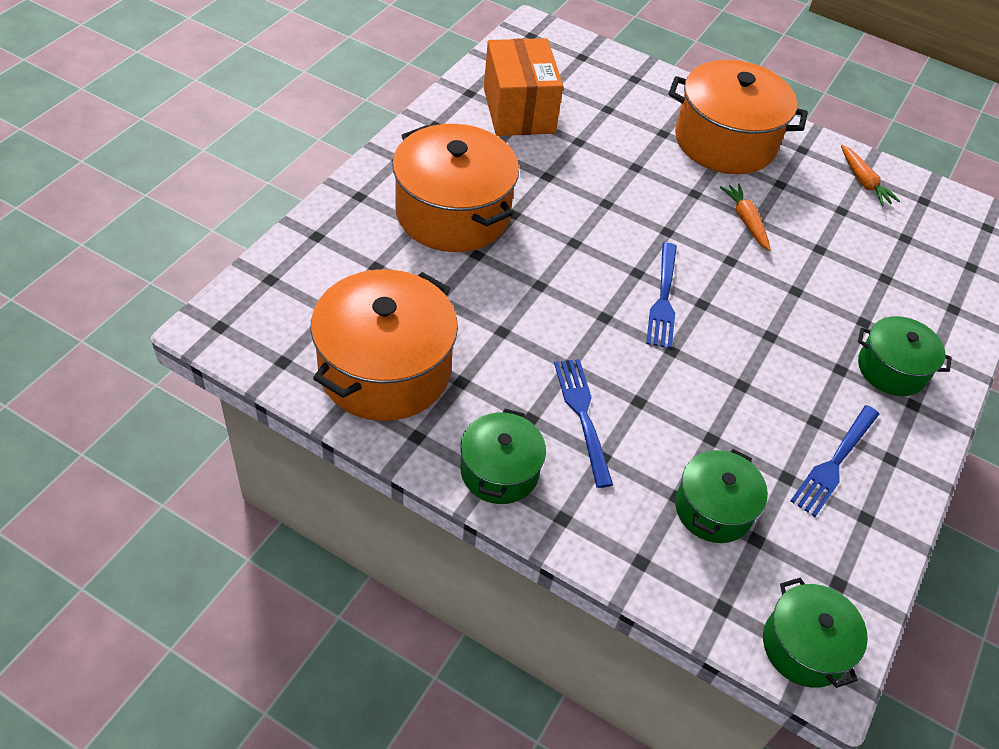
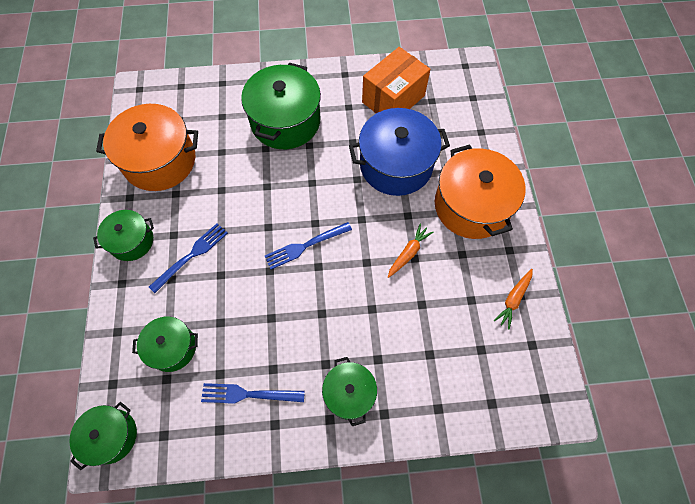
camera: 60 degrees right, 15 degrees up
orange pot [392,124,519,252] -> green pot [241,63,321,149]
none -> blue pot [349,108,450,196]

